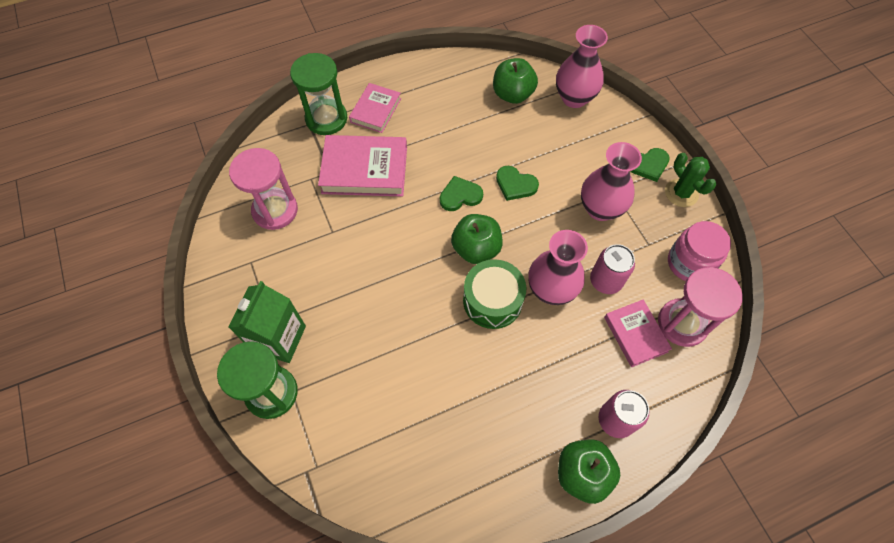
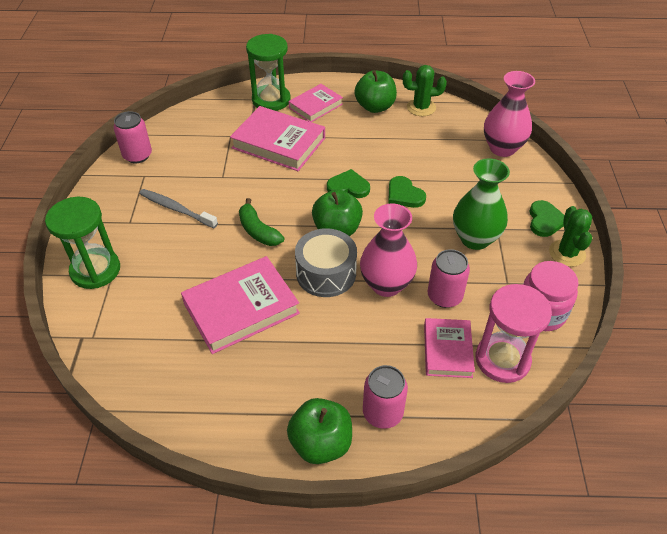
camera: 25 degrees right, 15 degrees down
pink hourglass [229,148,298,230] -> none
green carton [229,281,306,363] -> none
green drum [463,259,526,329] -> grey drum [295,228,357,297]
green apple [493,58,538,104] -> green apple moved to [354,70,397,113]
pink vase [581,142,642,221] -> green vase [453,158,510,250]
green heart [630,148,670,182] -> green heart turned 90 degrees counterclockwise [529,200,564,237]
none -> pink can [113,111,152,163]
none -> grey toothbrush [139,189,218,228]
none -> pink book [181,256,300,354]
none -> green banana [239,198,284,246]
none -> green cactus [403,65,447,116]

